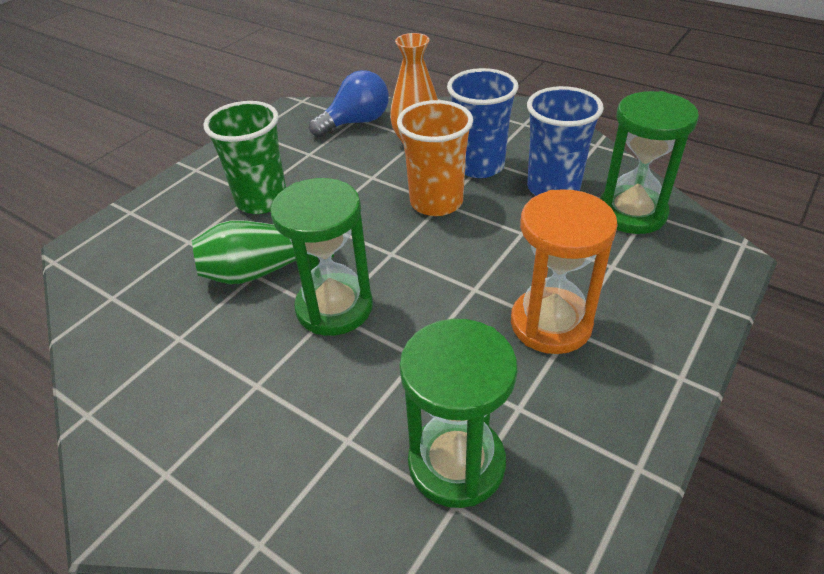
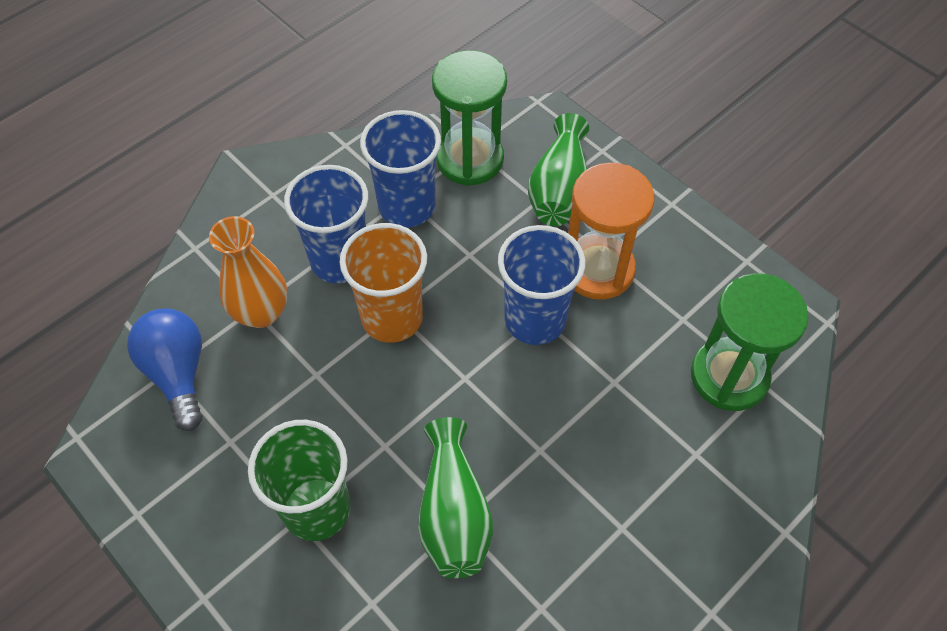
camera: 80 degrees left, 15 degrees up
green hourglass [271,178,373,336] -> none
none -> blue cup [498,225,585,345]
none -> green vase [528,113,589,226]

